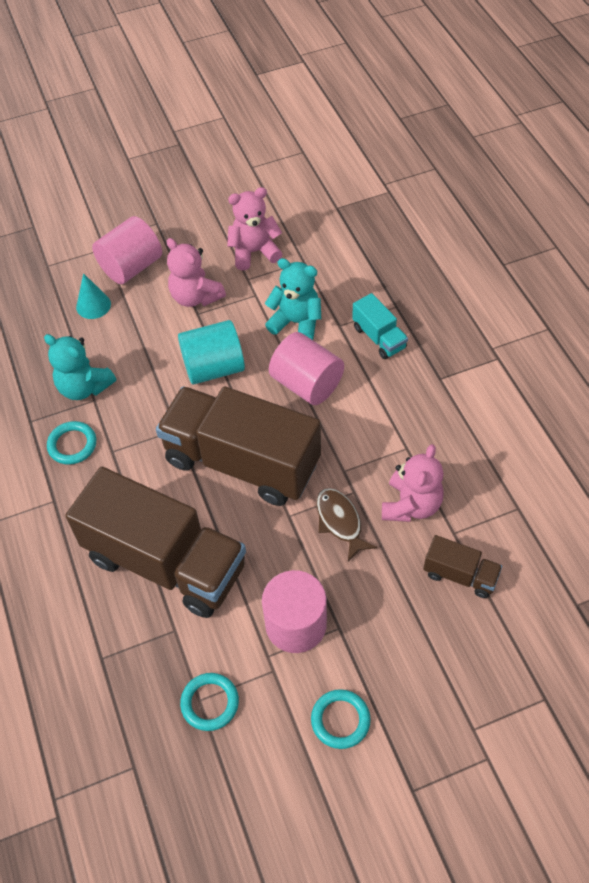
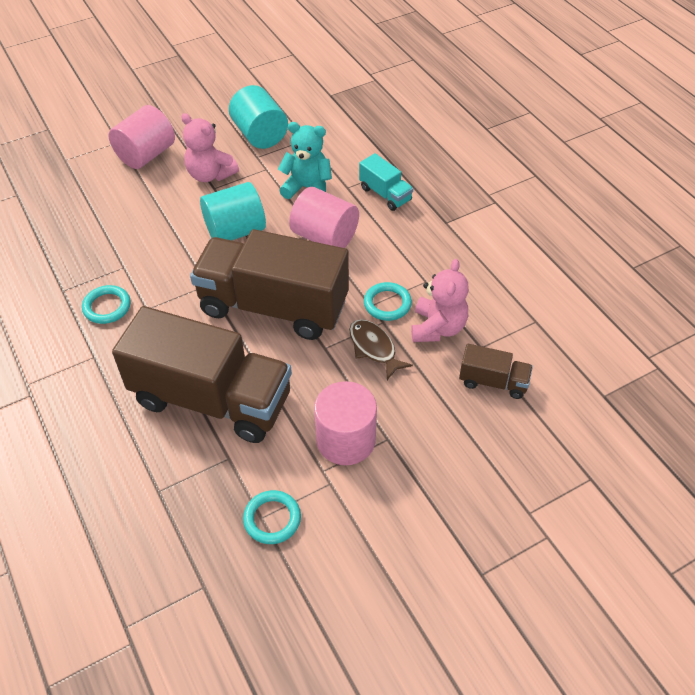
camera: 10 degrees left, 5 degrees down
turquoise teddy bear [44,334,116,400] -> none
turquoise cone [76,273,111,319] -> none
pink teddy bear [227,187,282,270] -> turquoise cylinder [229,85,288,149]
turquoise ring [311,689,371,749] -> turquoise ring moved to [364,282,412,321]

